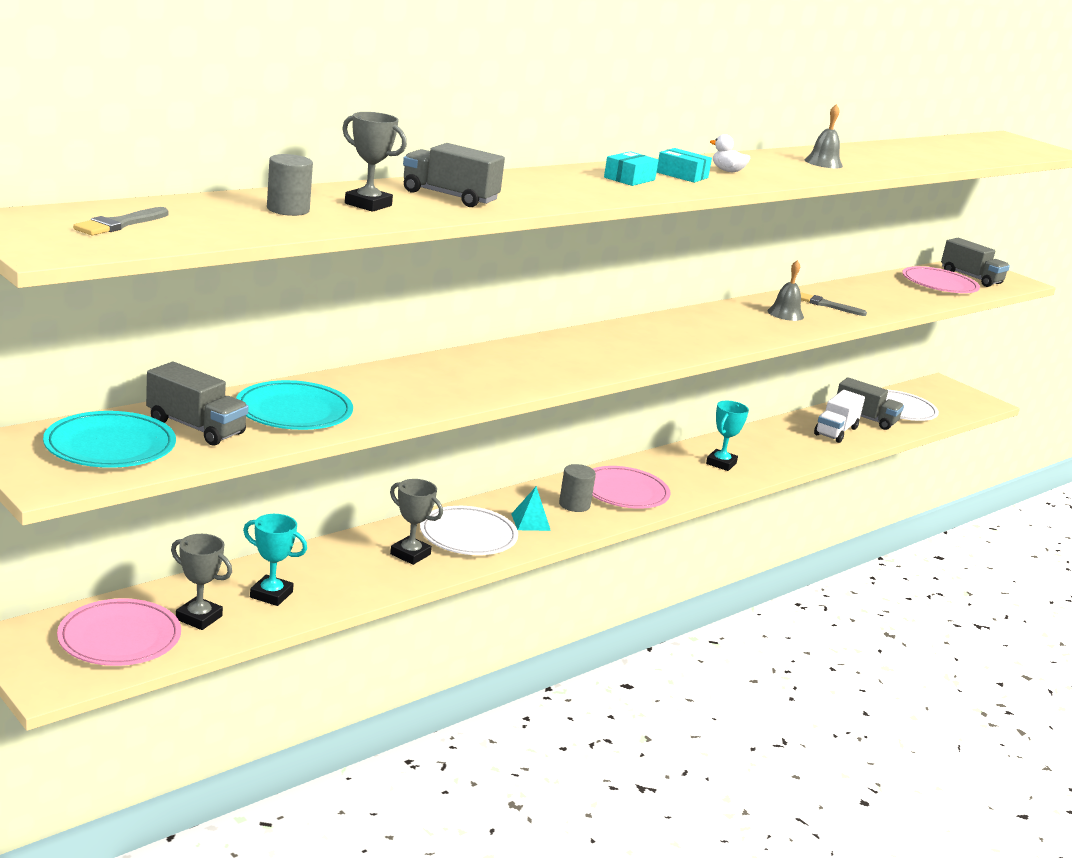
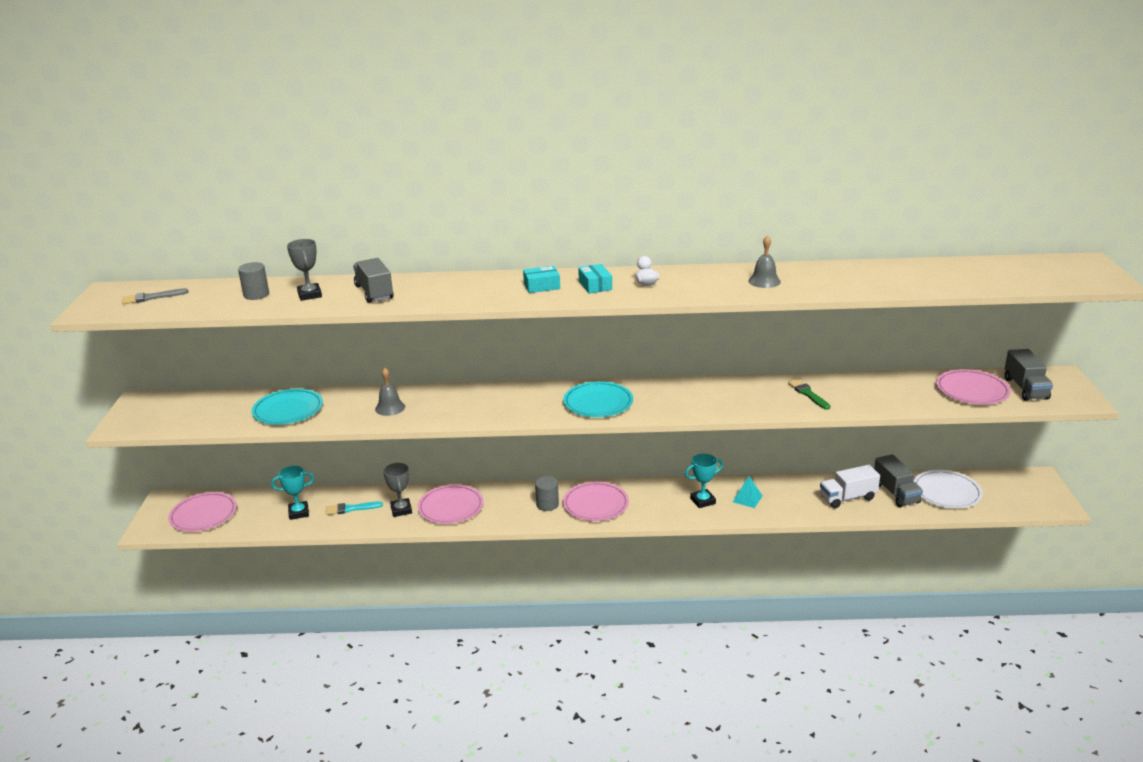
camera: 45 degrees right, 5 degrees up
turquoise plate [43,411,176,468] -> turquoise plate moved to [563,381,633,417]
grey truck [146,362,249,446] -> none
grey trophy [171,534,232,630] -> none
turquoise trophy [243,514,307,606] -> turquoise trophy turned 75 degrees counterclockwise [271,466,314,520]
white plate [420,506,518,555] -> pink plate [417,484,484,524]
turquoise pyramid [511,486,551,531] -> turquoise pyramid moved to [733,476,762,508]
grey bell [767,260,804,321] -> grey bell moved to [375,368,405,416]
grey brush [800,292,867,316] -> green brush [788,379,830,410]
none -> turquoise brush [326,501,383,515]

